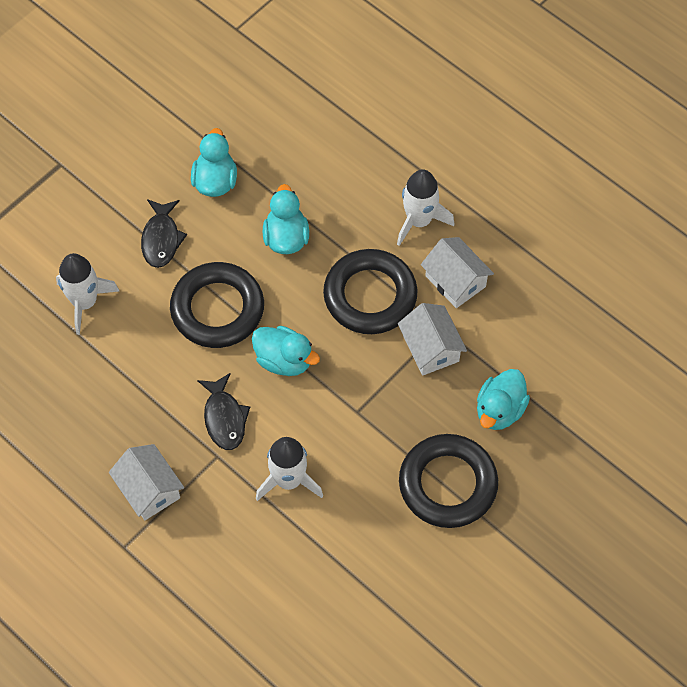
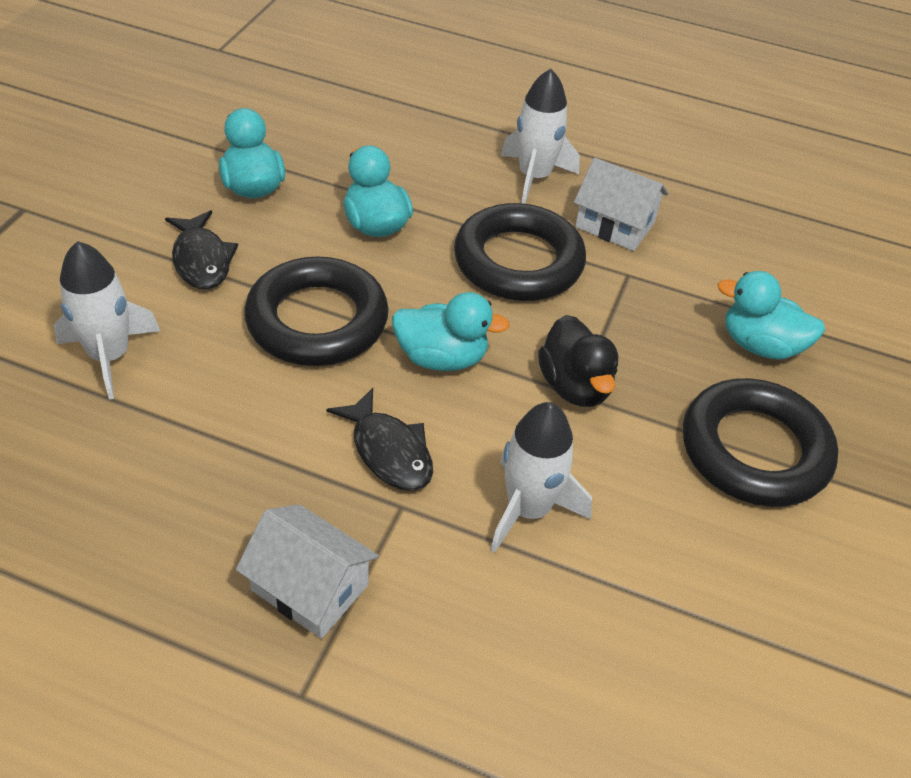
camera: 25 degrees left, 15 degrees down
white house [398,303,467,375] -> none
turquoise duck [477,369,530,430] -> turquoise duck turned 105 degrees clockwise [717,271,825,360]
none -> black duck [538,315,618,407]

